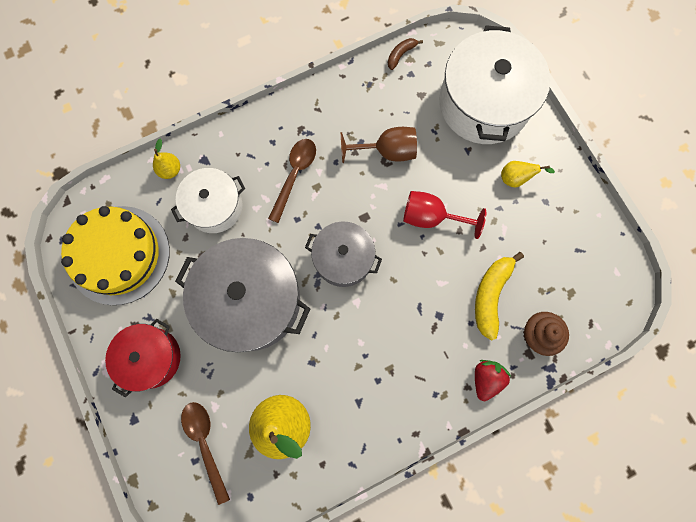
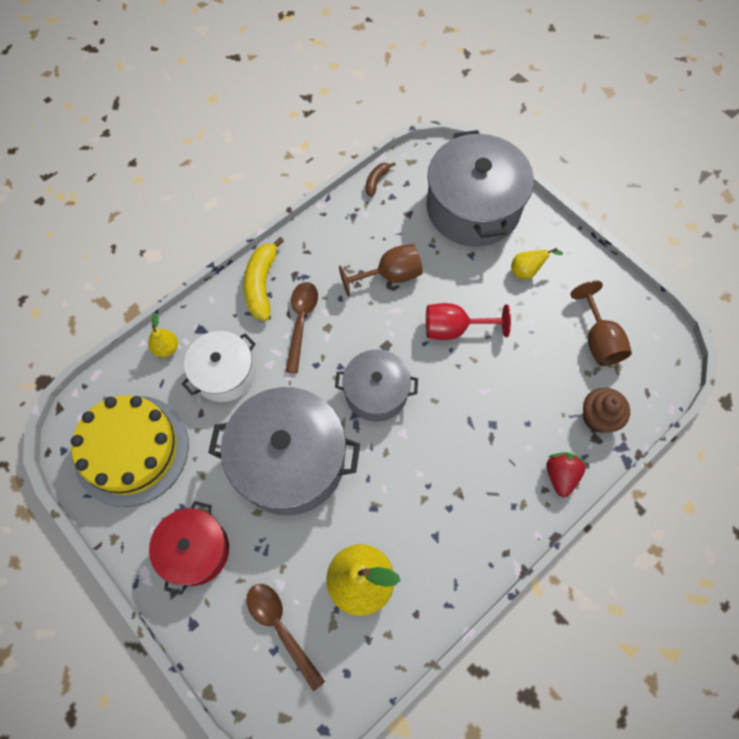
camera: 15 degrees left, 10 degrees down
white pot [439,25,550,144] -> grey pot [426,130,534,247]
yellow banana [475,252,524,341] -> yellow banana moved to [243,237,284,321]
none -> brown goblet [570,280,632,366]

